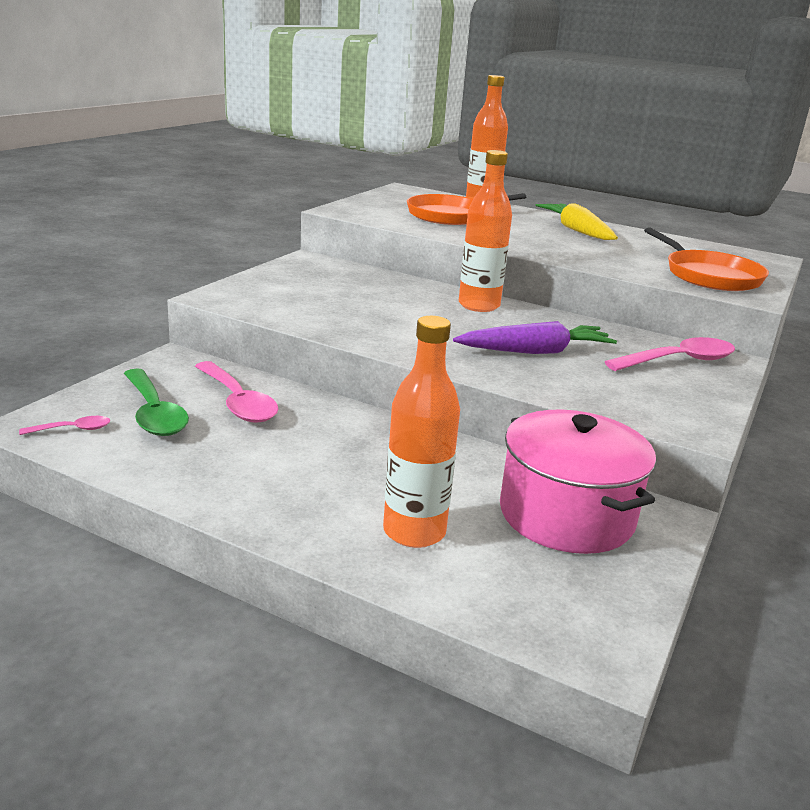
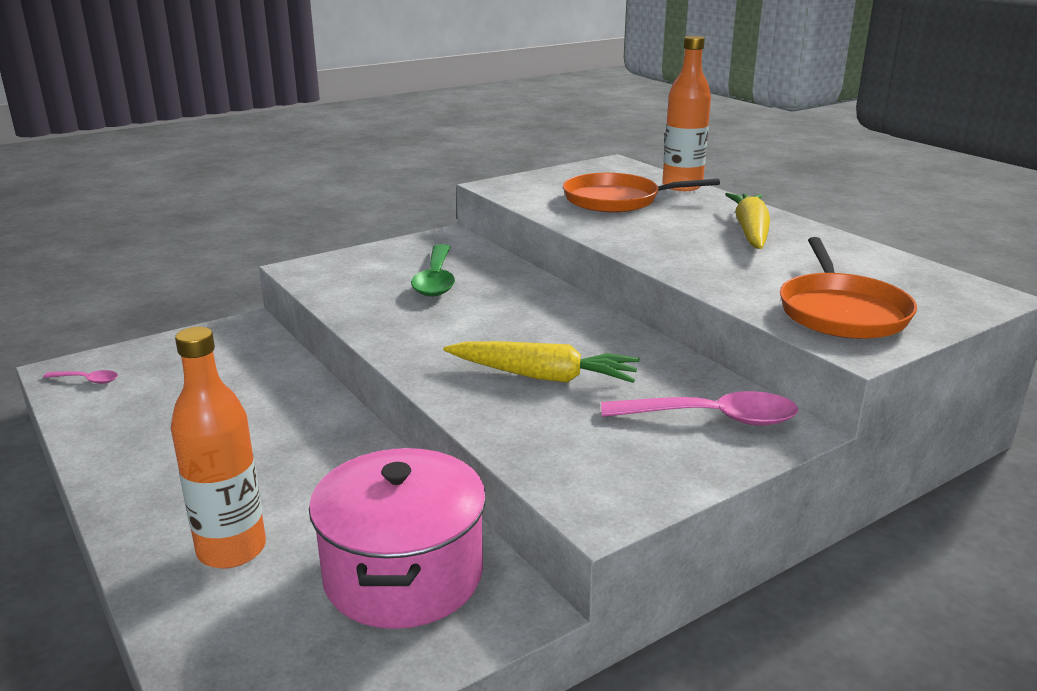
camera: 30 degrees right, 0 degrees up
green spoon [124,368,189,436] -> green spoon moved to [411,244,455,297]
pink spoon [195,361,278,423] -> none
purple carrot [453,321,617,354] -> yellow carrot [444,341,640,383]
orange bottle [459,150,512,312] -> none

